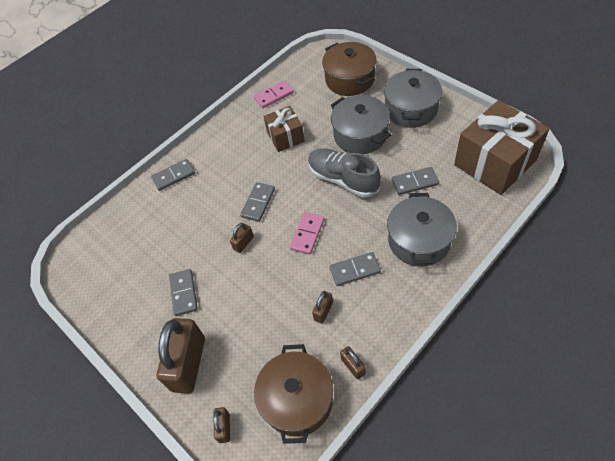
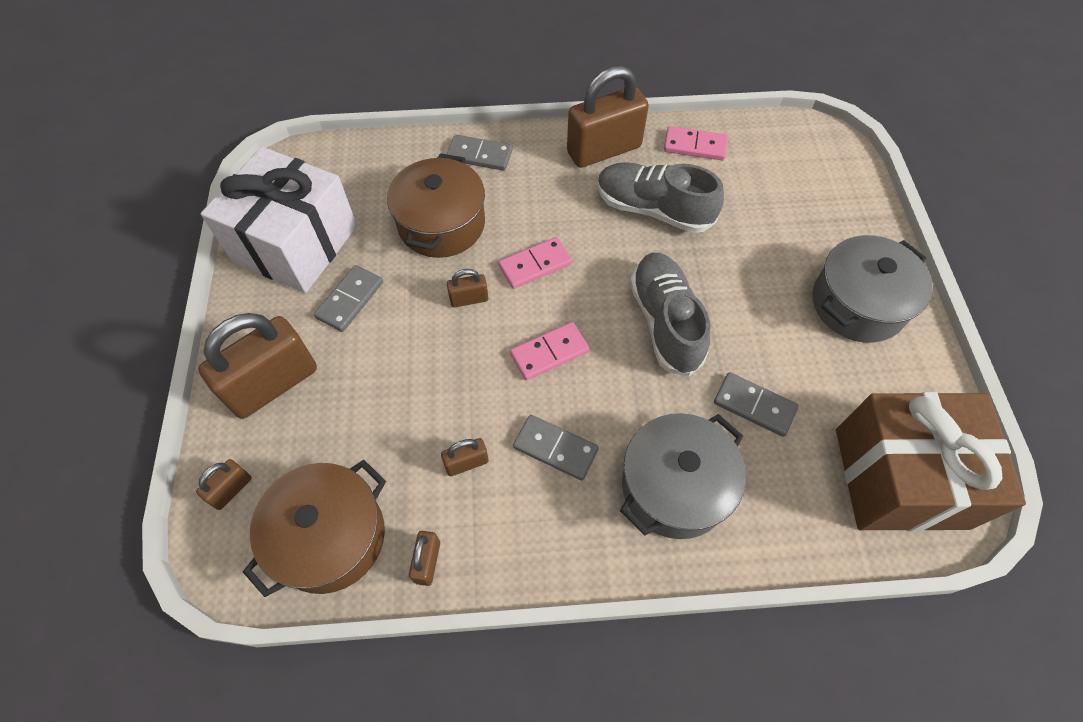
camera: 35 degrees right, 5 degrees up
grey domino [240,182,275,222] -> pink domino [498,237,572,289]
brown gift [264,106,305,152] -> grey shoe [597,162,724,233]
brown pot [322,42,377,96] -> brown pot moved to [387,153,485,258]
grey pot [331,95,391,154] -> none
none -> white gift [201,146,357,293]
none -> brown padlock [567,66,649,168]

